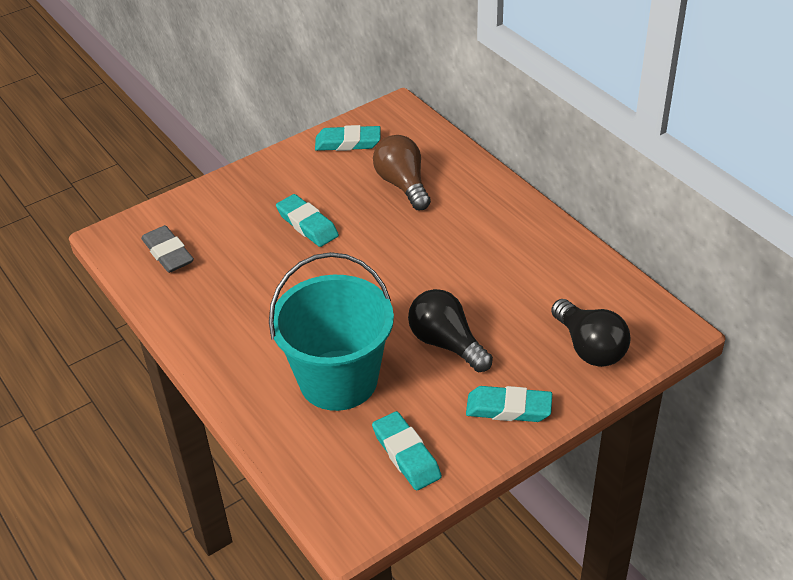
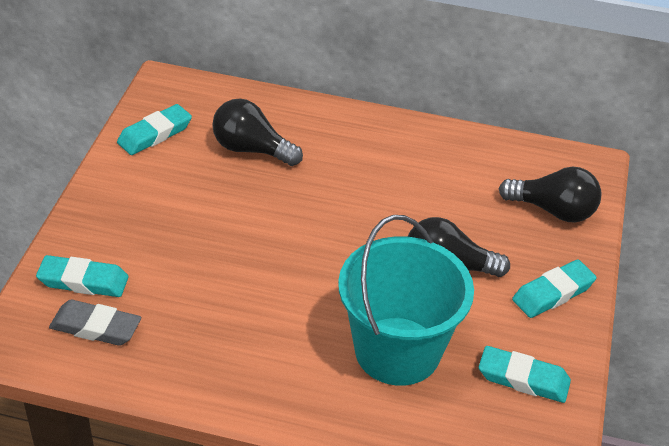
camera: 45 degrees left, 0 degrees up
turquoise eraser [276,194,339,247] -> turquoise eraser moved to [36,255,129,297]
brown light bulb [373,135,431,210] -> black light bulb [212,99,303,166]

